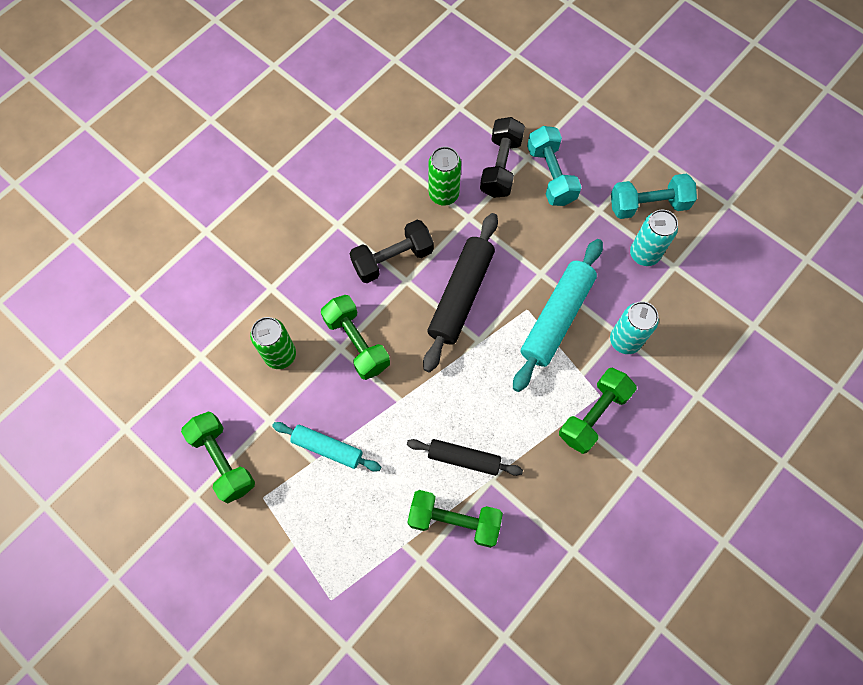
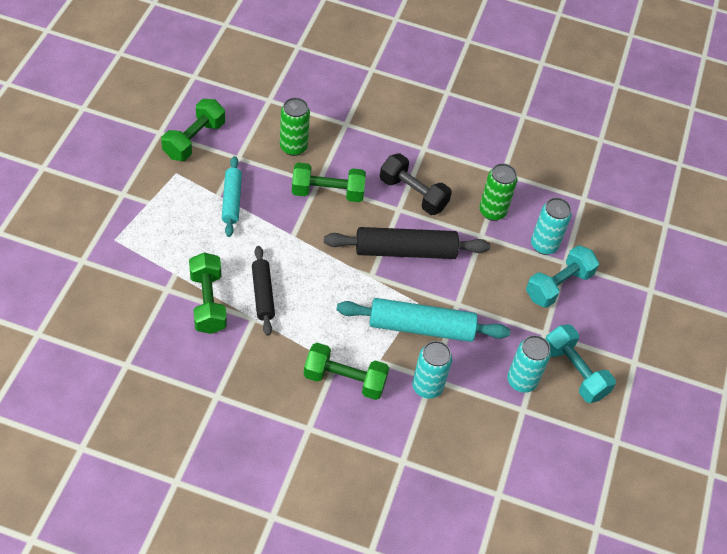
camera: 60 degrees right, 15 degrees down
green dumbbell [321,295,390,380] -> green dumbbell turned 60 degrees clockwise [292,163,366,202]
black dumbbell [480,117,525,198] -> turquoise can [531,198,572,255]

